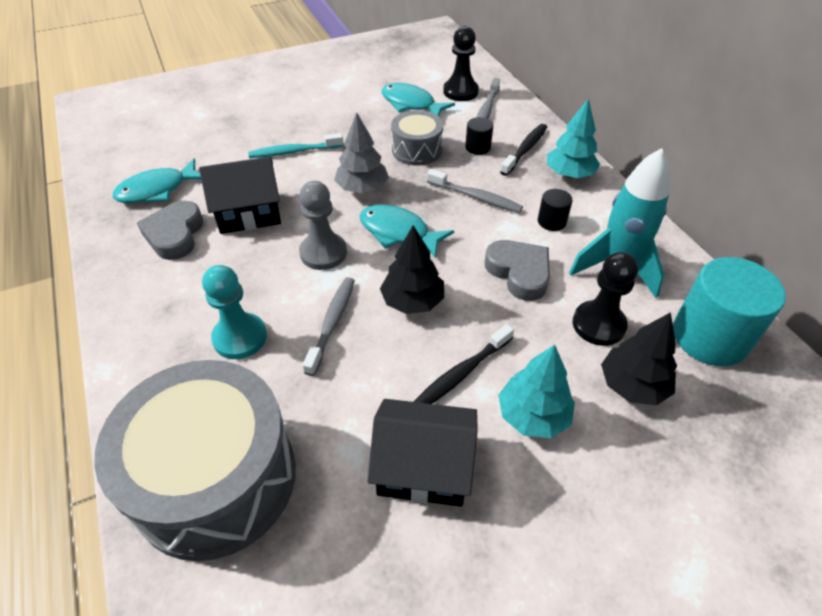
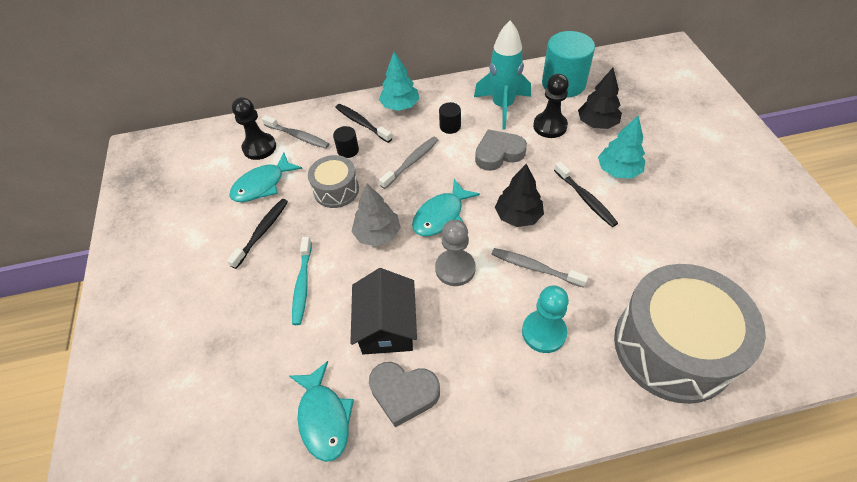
camera: 75 degrees left, 5 degrees up
black house [367,399,478,507] -> none
none -> black toothbrush [227,199,288,269]

